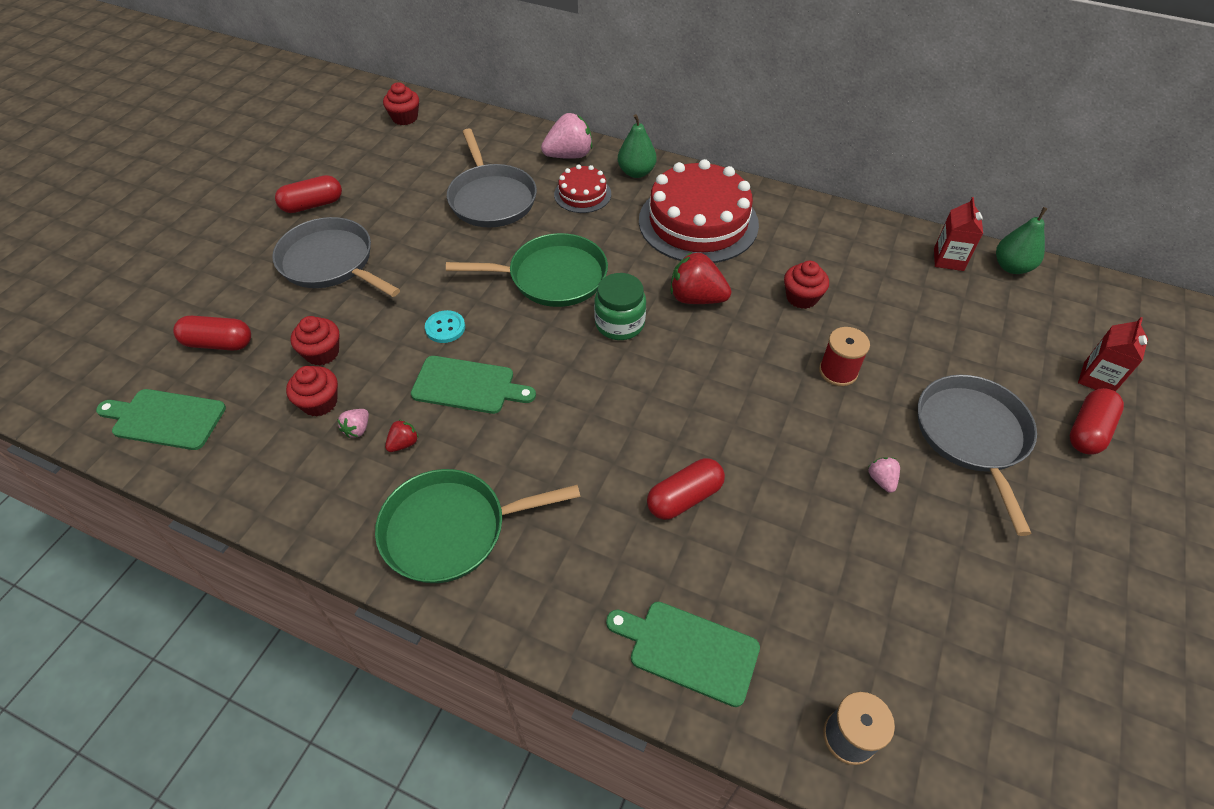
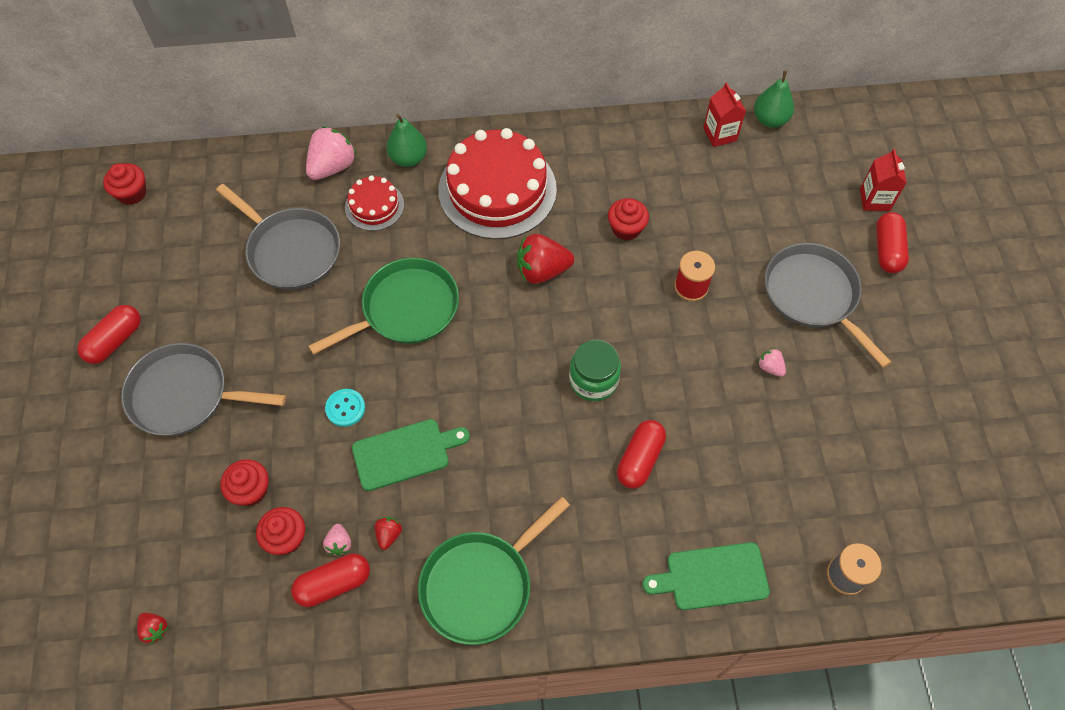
camera: 30 degrees left, 10 degrees up
green cutting board [96,389,226,450] -> red strawberry [137,613,168,644]
red capsule [173,316,251,351] -> red capsule moved to [291,553,370,607]
green jar [594,273,646,340] -> green jar moved to [569,340,621,401]

